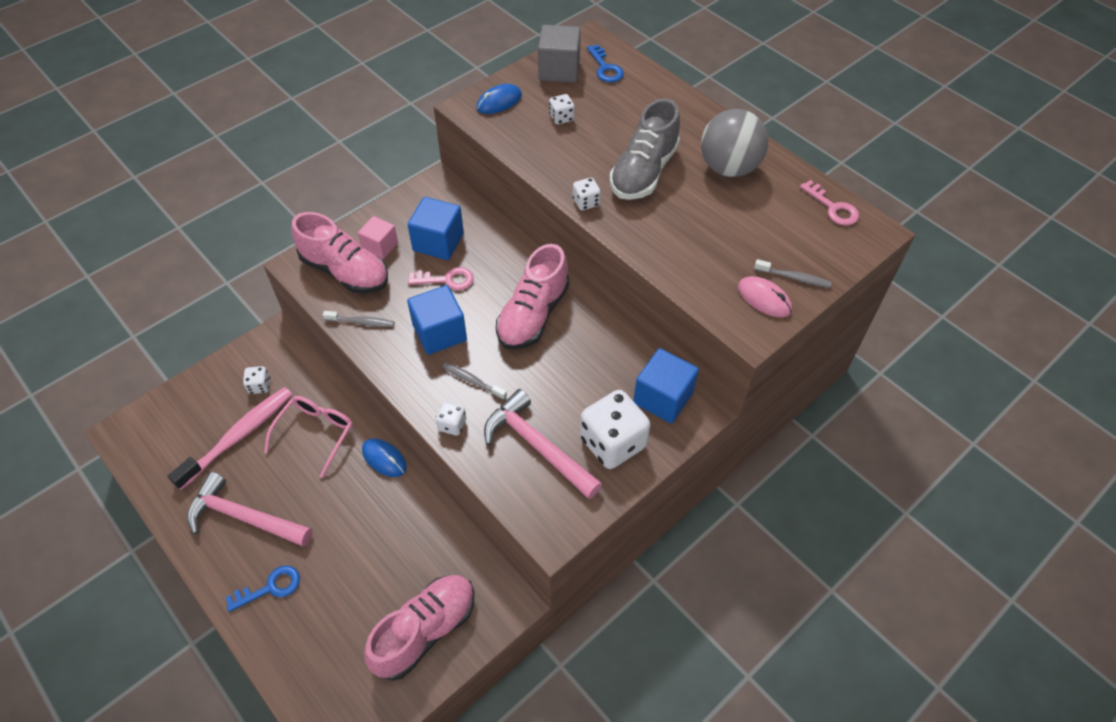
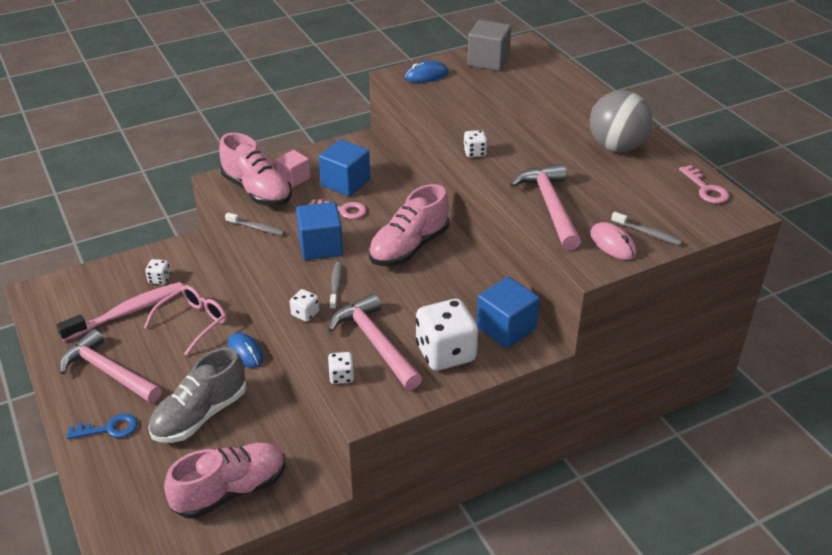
camera: 15 degrees right, 15 degrees down
grey toothbrush [443,362,507,400] -> grey toothbrush turned 45 degrees clockwise [330,262,342,310]
white dice [549,94,574,124] -> white dice moved to [328,352,354,384]
blue key [587,44,624,83] -> none
grey shoe [610,98,680,200] -> grey shoe moved to [148,347,247,443]
none -> pink hammer [510,164,581,251]

